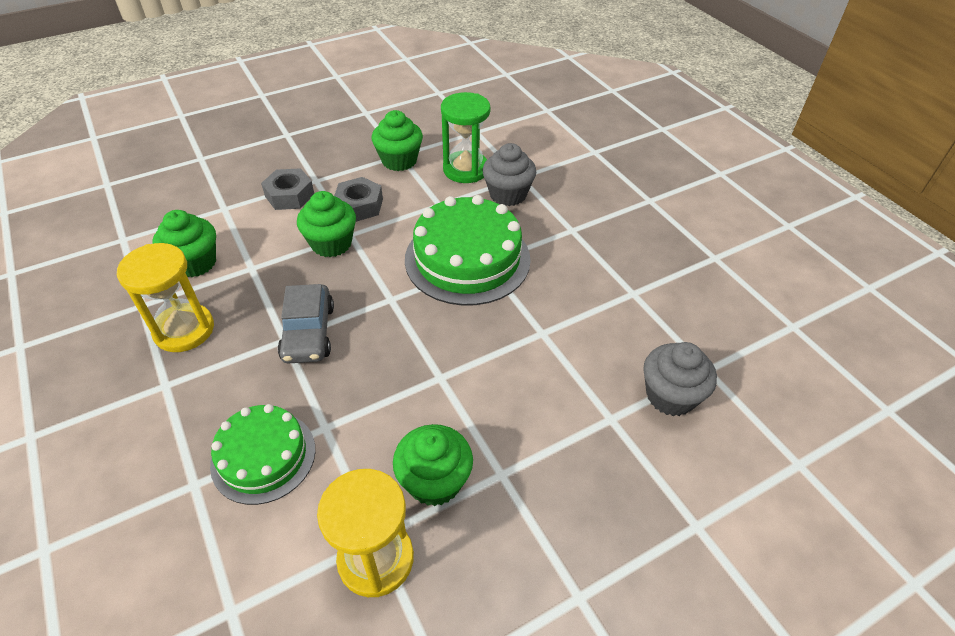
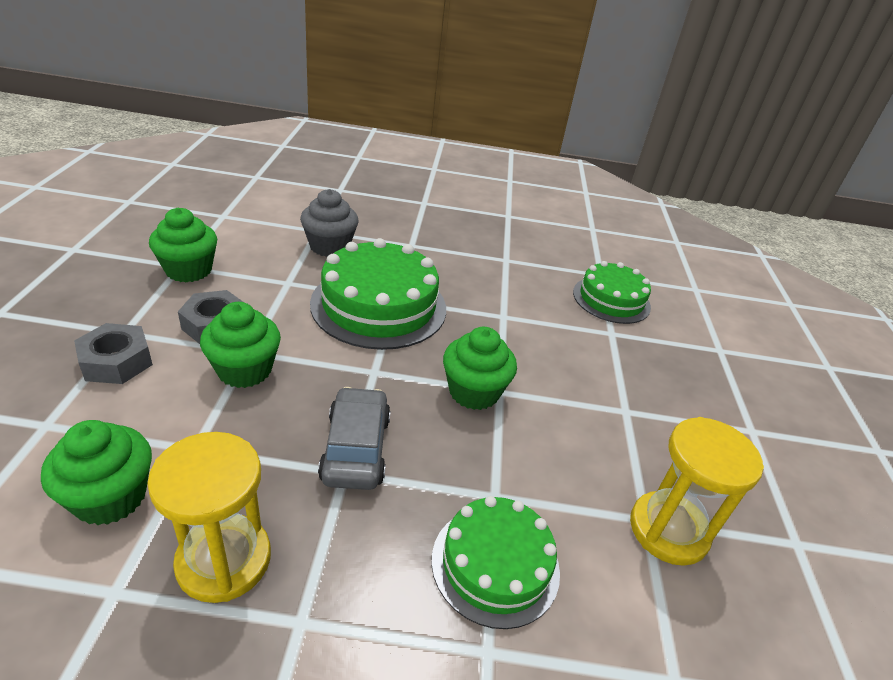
camera: 60 degrees left, 10 degrees down
grey car [278,284,334,364] -> grey car turned 120 degrees counterclockwise [318,387,391,490]
green cupcake [393,424,473,506] -> green cupcake moved to [443,327,517,410]
green hourglass [441,92,491,183] -> none
grey cupcake [643,342,717,416] -> green cake [573,261,651,324]

